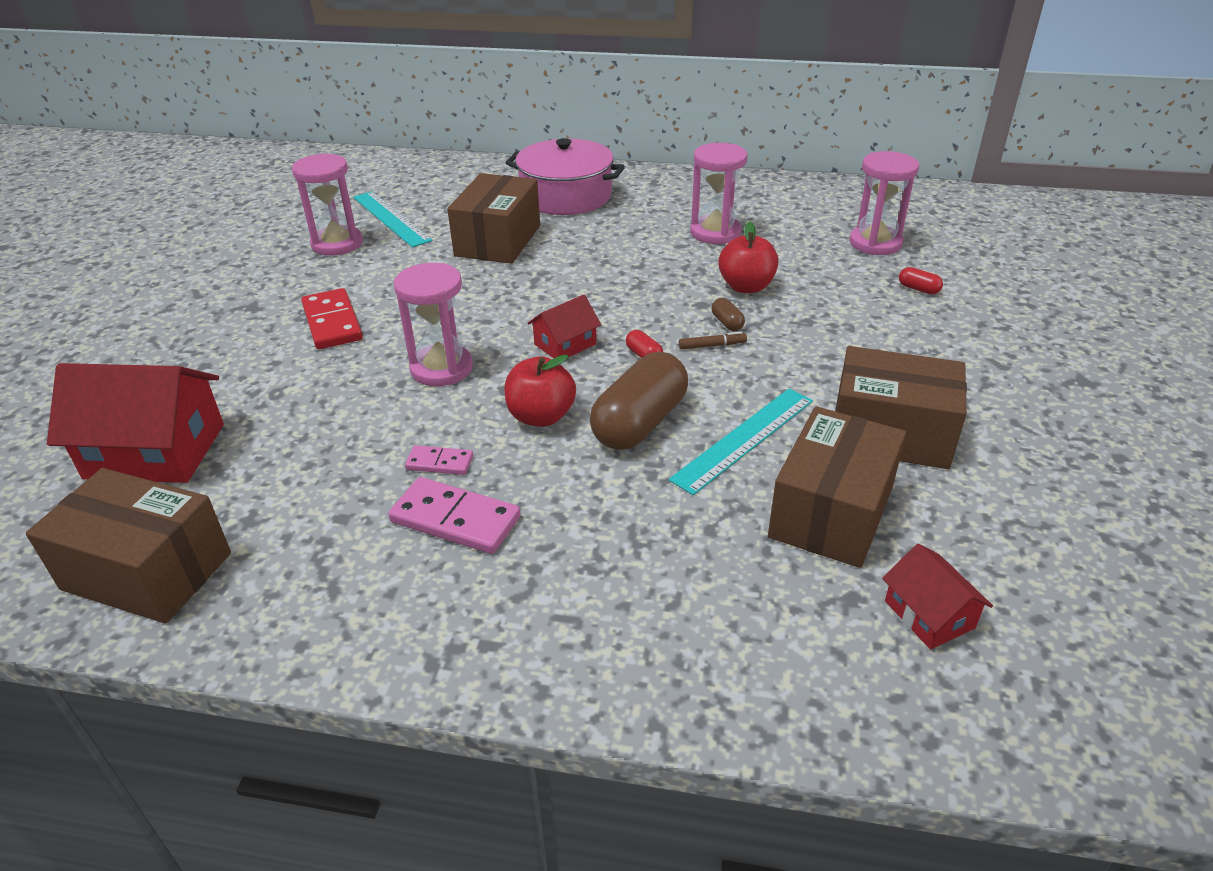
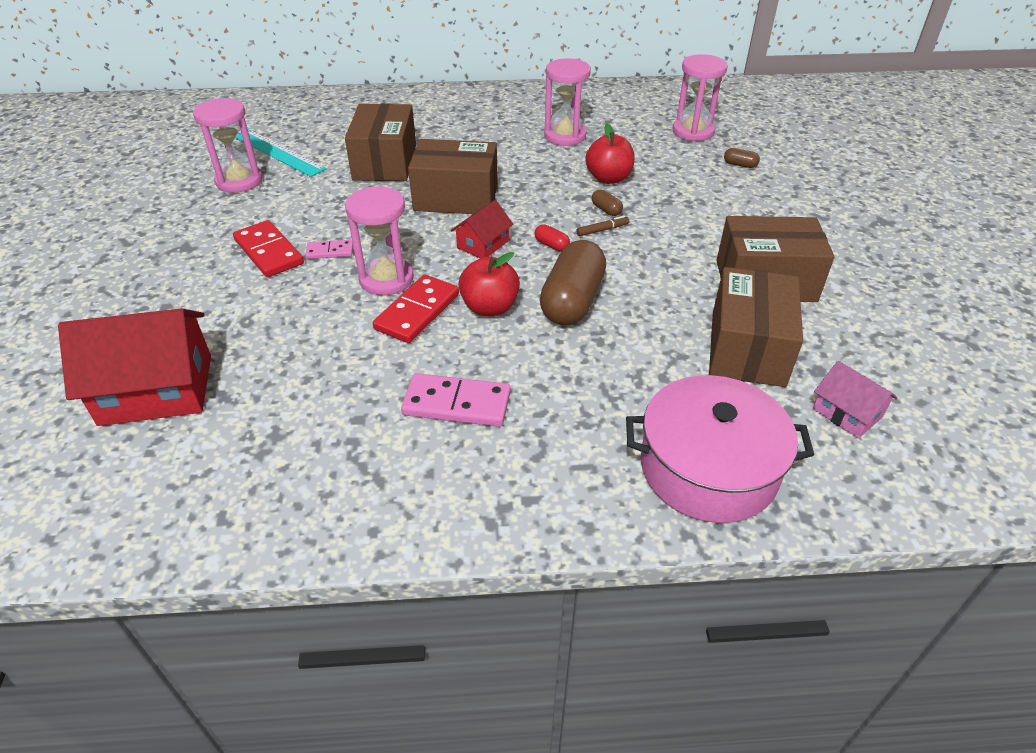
camera: 15 degrees left, 5 degrees up
brown box [26,468,231,624] -> brown box moved to [408,139,498,214]
pink domino [405,445,473,475] -> pink domino moved to [305,240,353,259]
pink pot [506,138,625,215] -> pink pot moved to [626,375,814,523]
turquoise ruler [668,389,813,495] -> none
red house [882,544,993,649] -> pink house [813,361,898,438]
red capsule [899,267,943,294] -> brown capsule [724,148,760,168]
none -> red domino [373,275,459,343]

